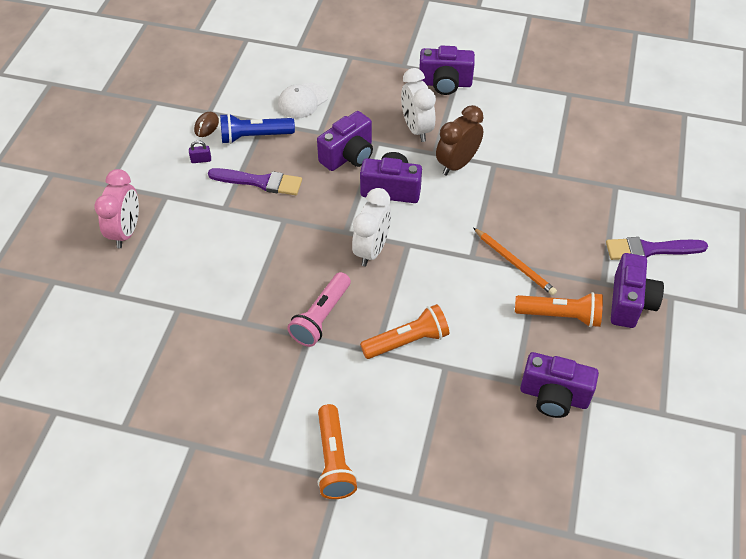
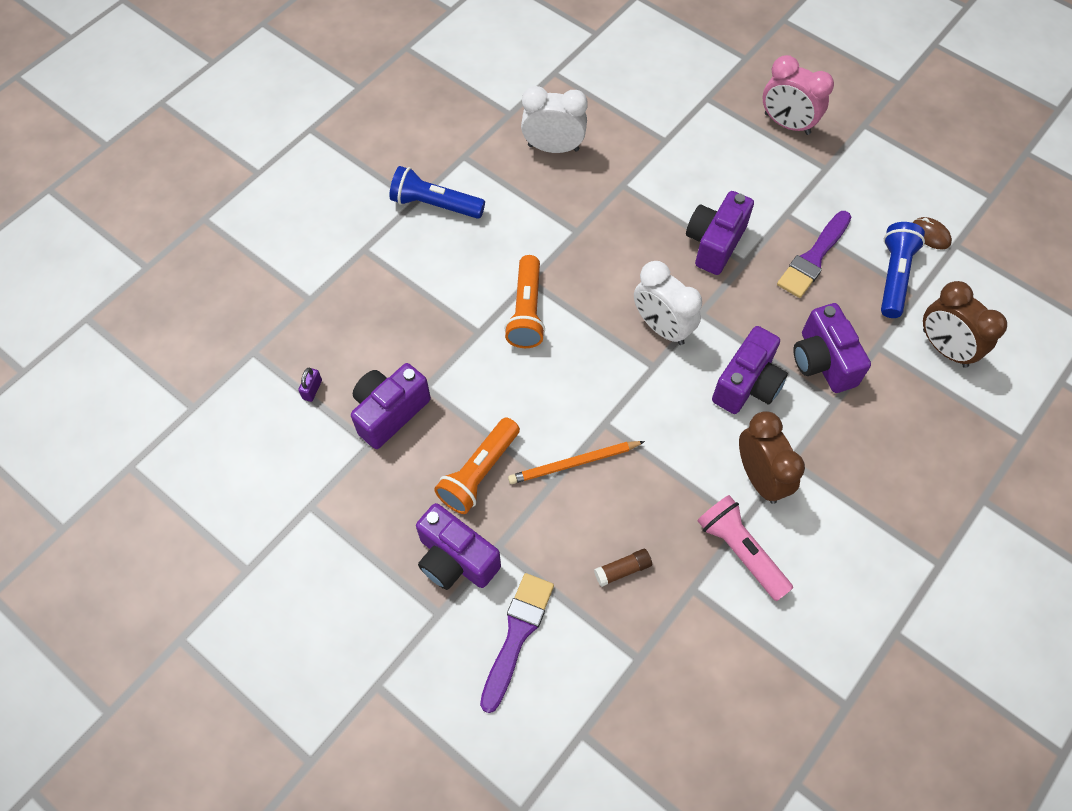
camera: 115 degrees right, 10 degrees up
purple padlock [189,140,211,163] -> purple padlock moved to [298,368,322,402]
white cap [278,83,328,118] -> brown clock [923,281,1007,368]
pink flashlight [287,272,351,347] -> pink flashlight moved to [697,495,793,601]
orange flashlight [317,404,357,499] -> blue flashlight [390,166,485,219]
white clock [401,68,436,142] -> white clock moved to [521,86,588,153]
purple camera [419,46,475,95] -> purple camera moved to [686,191,754,275]
none -> brown glue stick [594,549,652,587]

